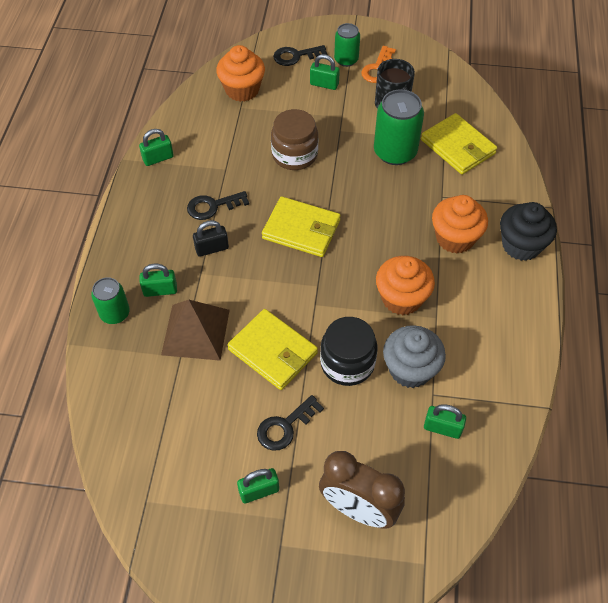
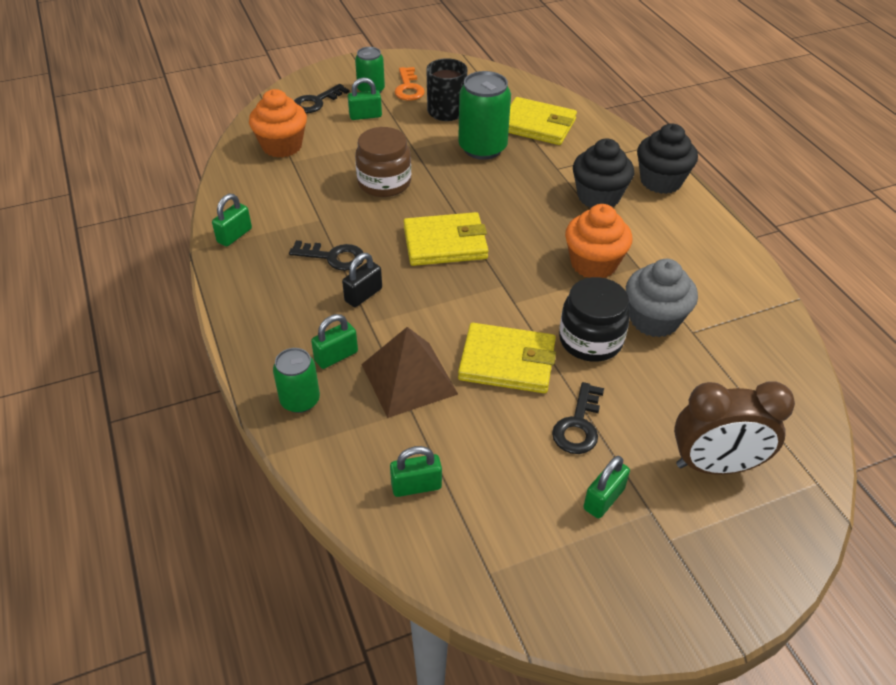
camera: 30 degrees left, 10 degrees down
black key [187,191,249,220] -> black key turned 120 degrees counterclockwise [289,240,364,271]
green padlock [424,404,466,439] -> green padlock moved to [390,446,442,497]
orange cupcake [432,195,488,253] -> black cupcake [573,138,634,208]

